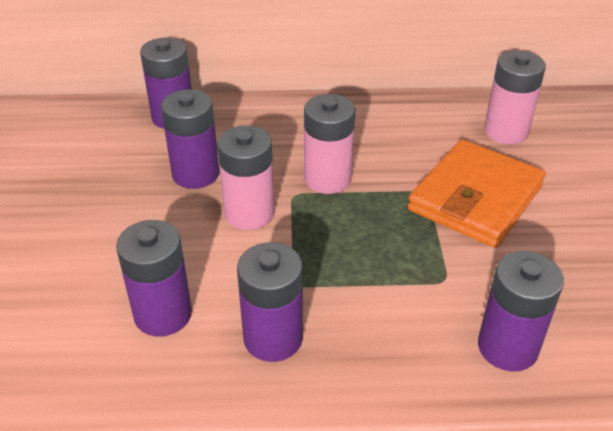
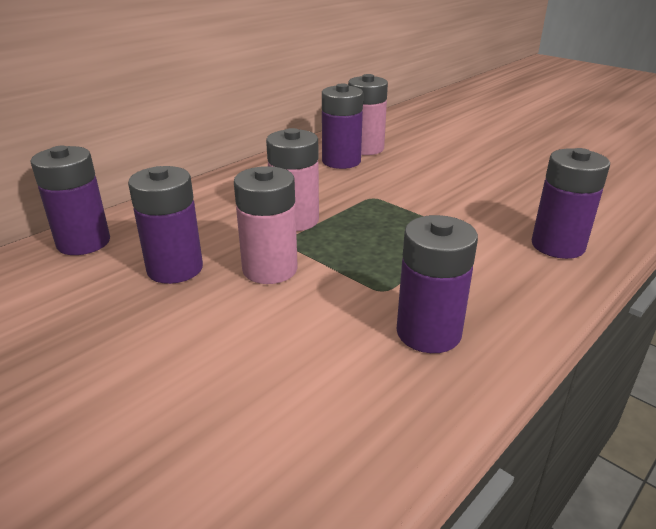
camera: 45 degrees left, 10 degrees down
purple battery [116,220,192,336] -> purple battery moved to [322,84,363,169]
orange wallet [408,139,546,248] -> none

